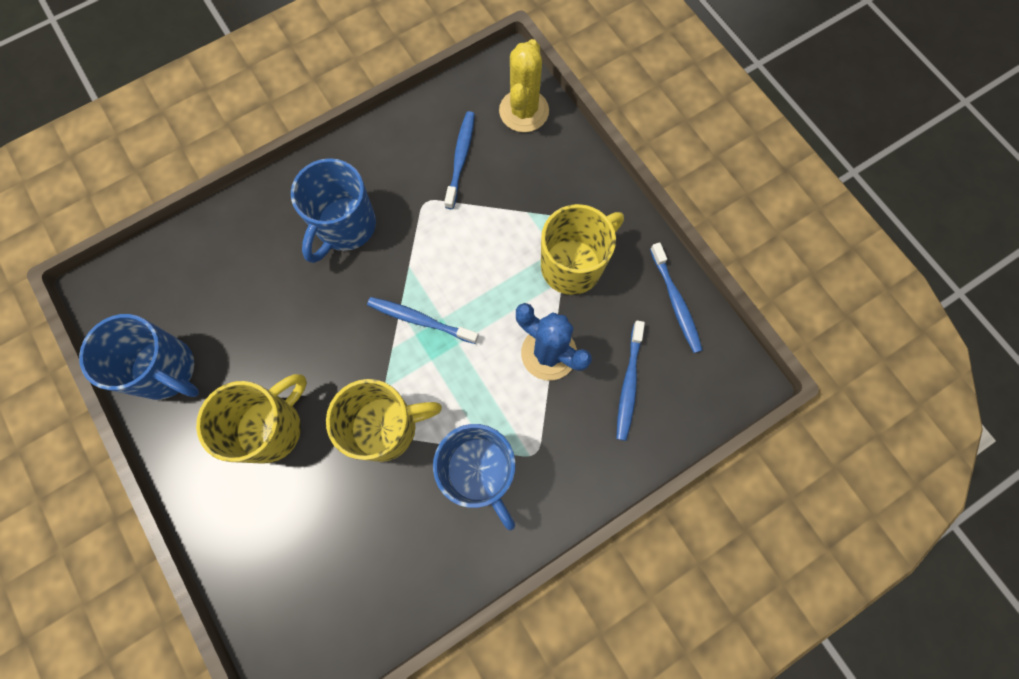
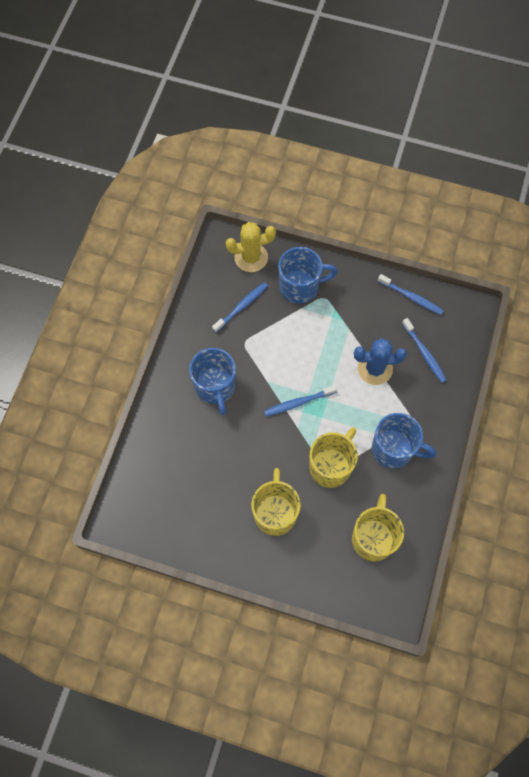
camera: 40 degrees left, 5 degrees down
blue mug [79,314,199,400] -> blue mug moved to [278,247,338,304]
blue toothbrush [444,111,475,209] -> blue toothbrush turned 75 degrees clockwise [212,282,268,333]
yellow cactus [499,39,549,132] -> yellow cactus turned 75 degrees counterclockwise [226,222,276,272]
yellow mug [541,204,624,295] -> yellow mug moved to [352,494,404,562]

